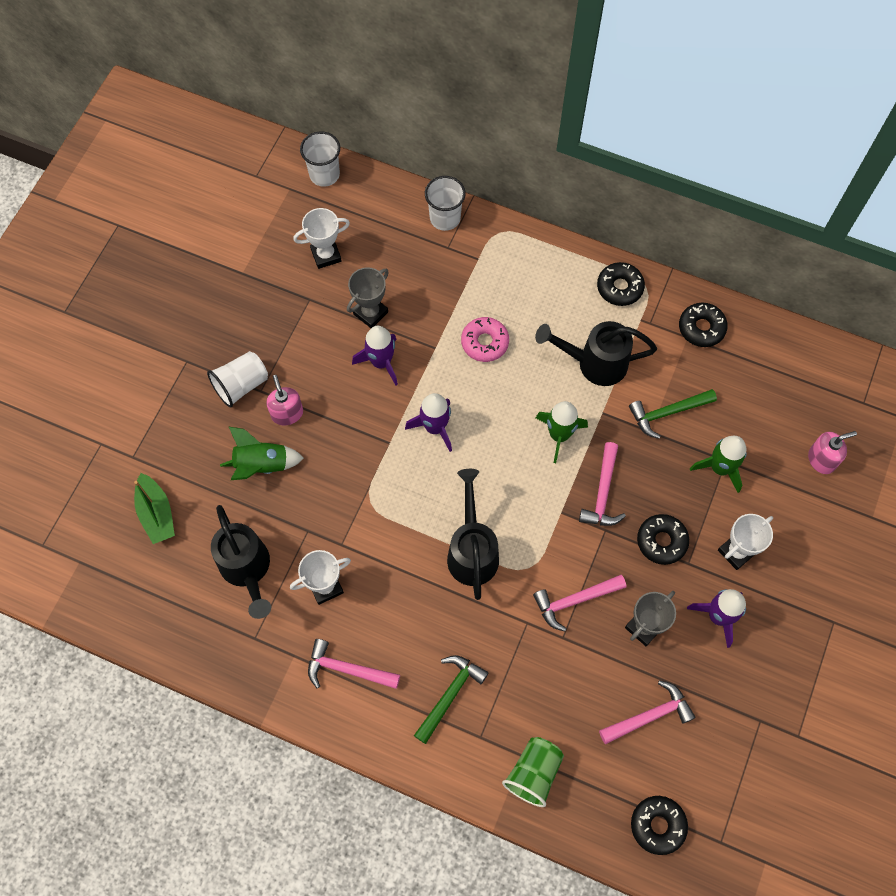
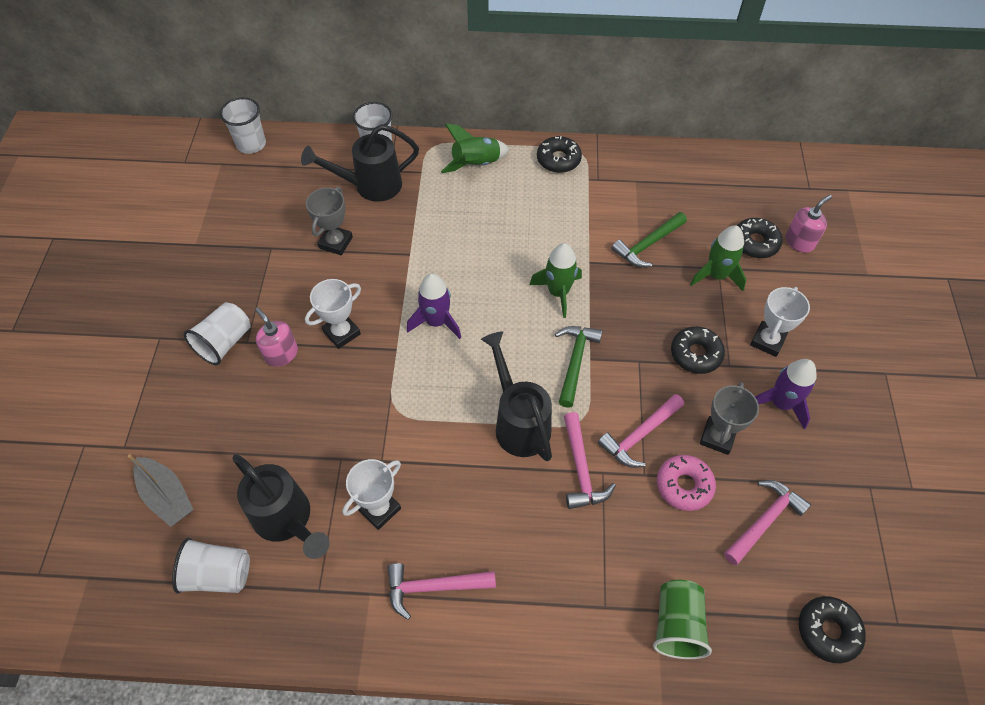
camera: 20 degrees left, 10 degrees down
green boat [134,473,175,544] -> grey boat [128,454,194,527]
green rocket [220,426,304,480] -> green rocket moved to [441,124,509,173]
white trophy [293,208,350,269] -> white trophy moved to [305,279,361,349]
purple rocket [352,326,398,385] -> none
green hammer [414,655,488,744] -> green hammer moved to [555,326,603,408]
pink donut [461,317,509,362] -> pink donut moved to [657,455,716,511]
black watering can [535,321,657,386] -> black watering can moved to [301,124,419,202]
pink hammer [579,442,626,526] -> pink hammer moved to [564,412,616,509]
black donut [679,303,728,347] -> black donut moved to [737,218,782,258]
none -> white cup [172,537,250,593]

